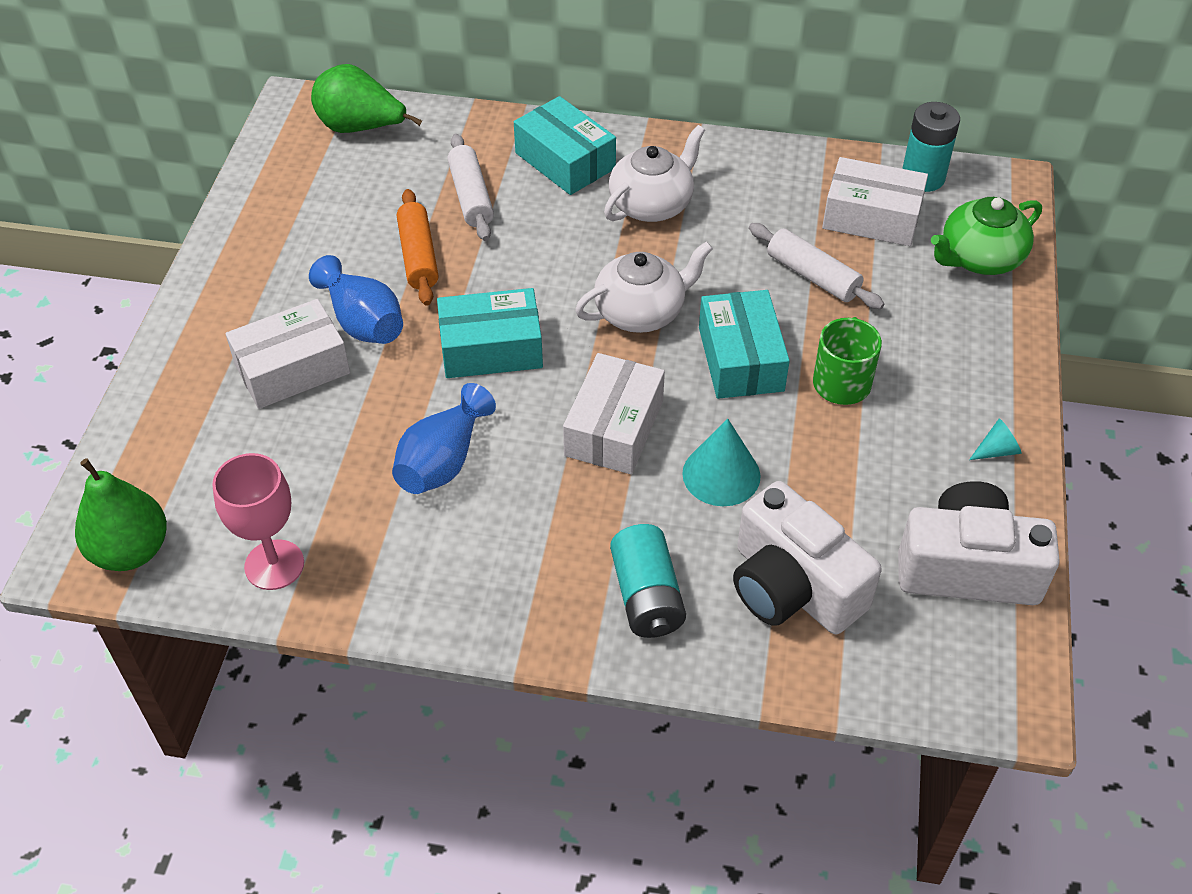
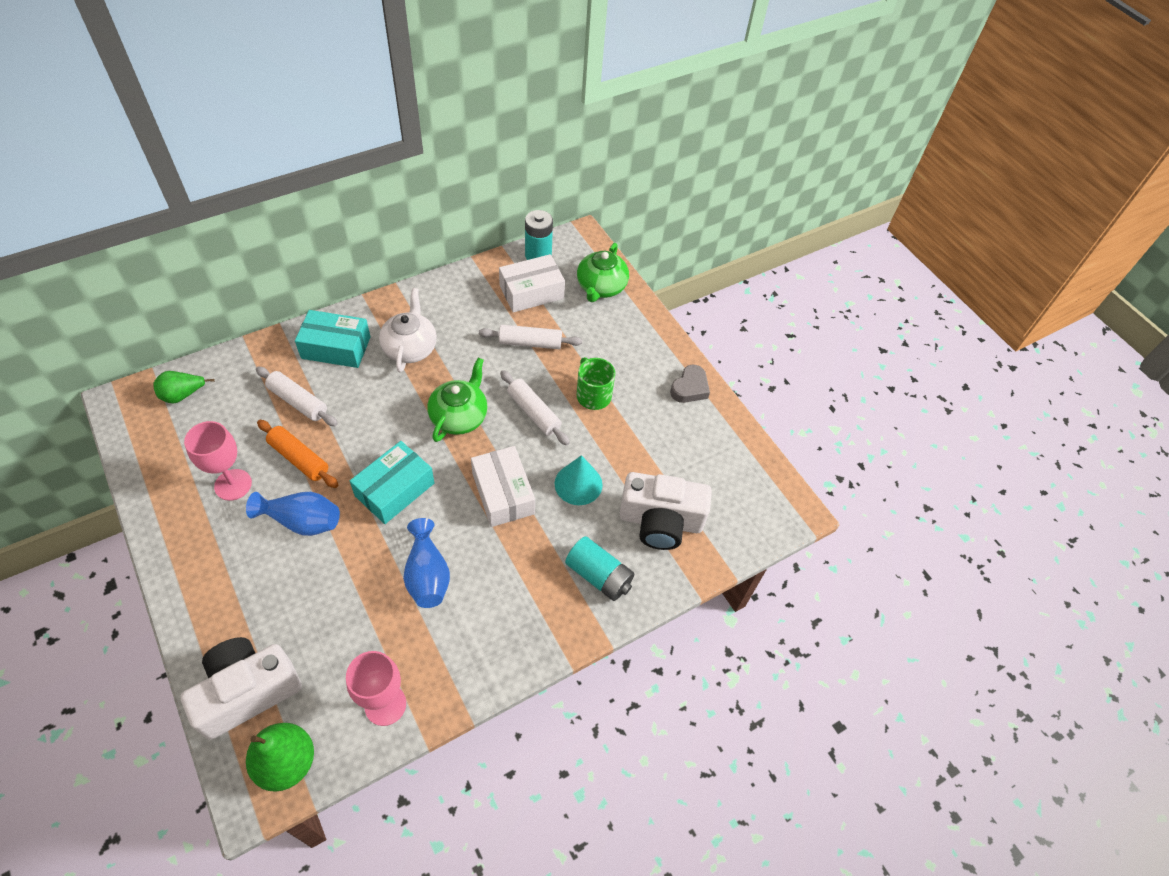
camera: 45 degrees left, 5 degrees up
white box [226,299,350,409] -> none
green pear [311,64,422,133] -> green pear [154,371,215,404], size x0.66
white teapot [575,241,713,333] -> green teapot [427,358,488,442]
turquoise box [699,290,790,399] -> white rolling pin [500,370,570,446]
white camera [898,481,1060,605] -> white camera moved to [180,637,302,740]
turquoise cone [969,419,1021,460] -> grey heart [670,365,710,403]
none -> pink goblet [184,421,252,501]

